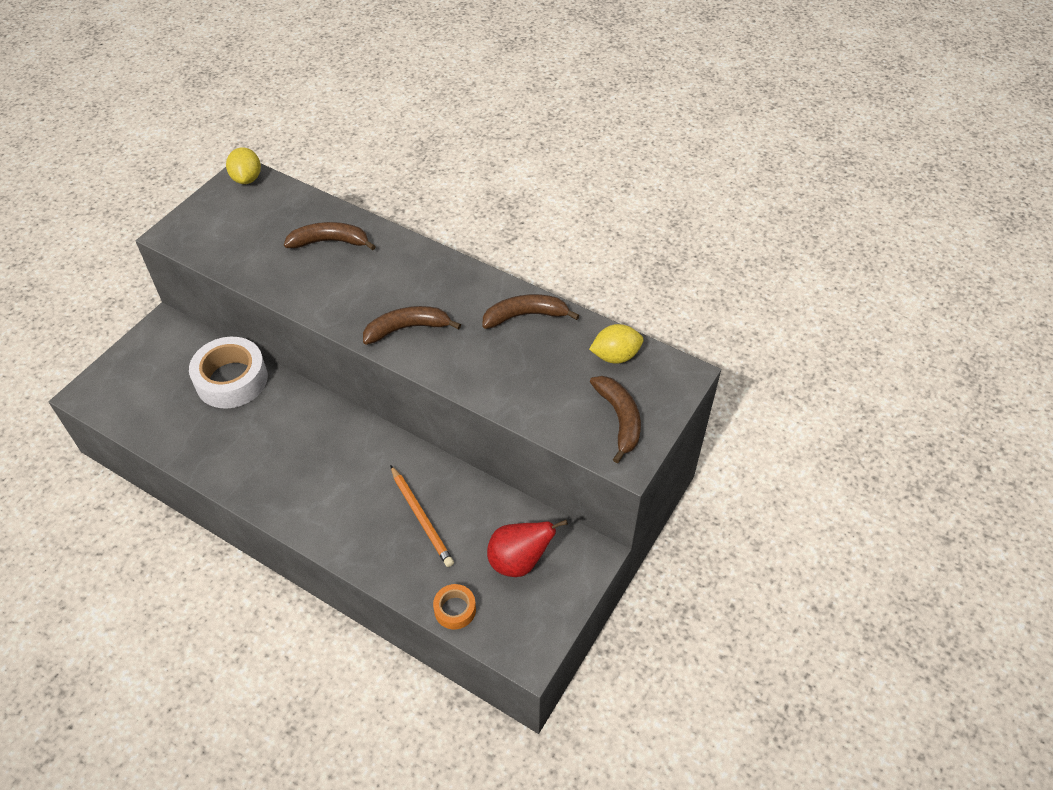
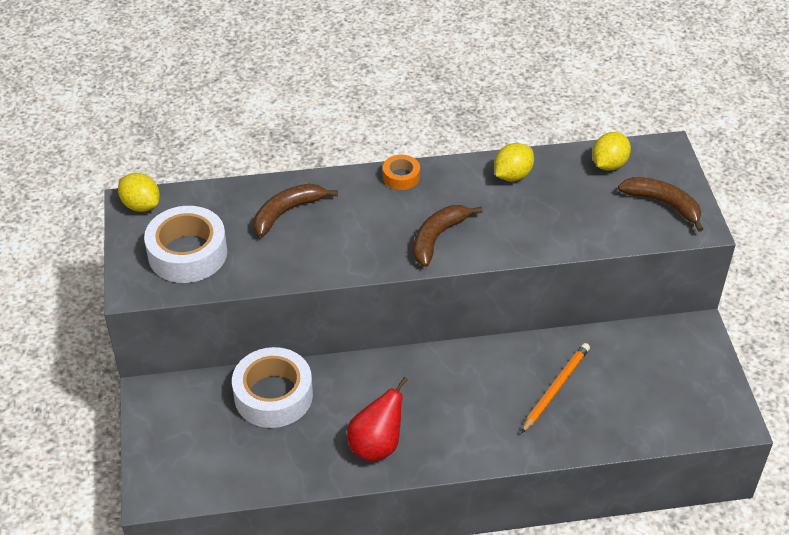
camera: 40 degrees left, 5 degrees down
orange pencil [390,465,454,567] -> orange pencil turned 75 degrees counterclockwise [521,343,590,434]
orange tape [433,584,476,629] -> orange tape moved to [383,155,420,190]
brown banana [482,294,579,329] -> yellow lemon [494,143,534,181]
red pear [487,520,568,577] -> red pear moved to [347,377,408,462]
none -> white tape [144,206,227,283]

